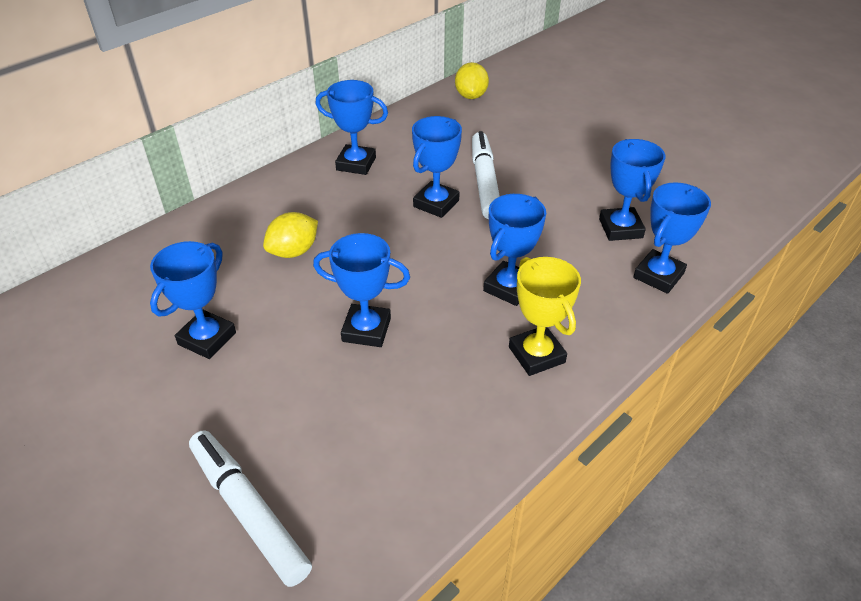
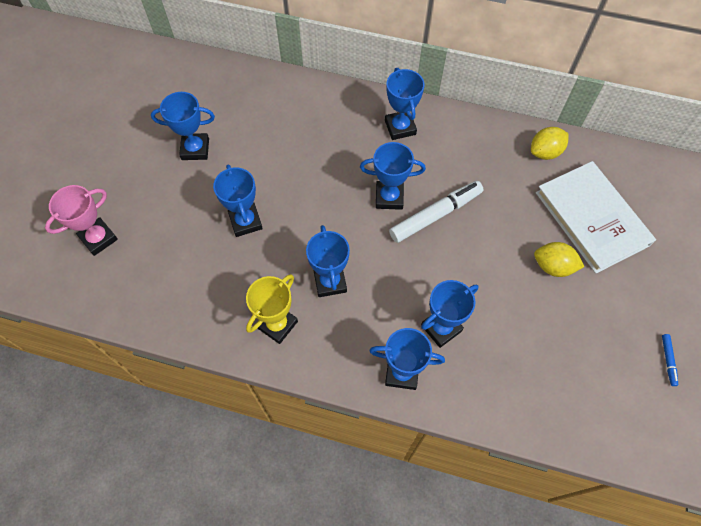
camera: 60 degrees right, 20 degrees up
white marker [189,430,312,587] -> pink trophy [45,185,118,256]
yellow lemon [263,212,318,258] -> yellow lemon moved to [534,242,584,277]
blue trophy [483,194,546,306] -> blue trophy turned 75 degrees clockwise [306,225,350,297]
none -> white book [536,161,656,274]
none -> blue marker [662,334,678,386]

